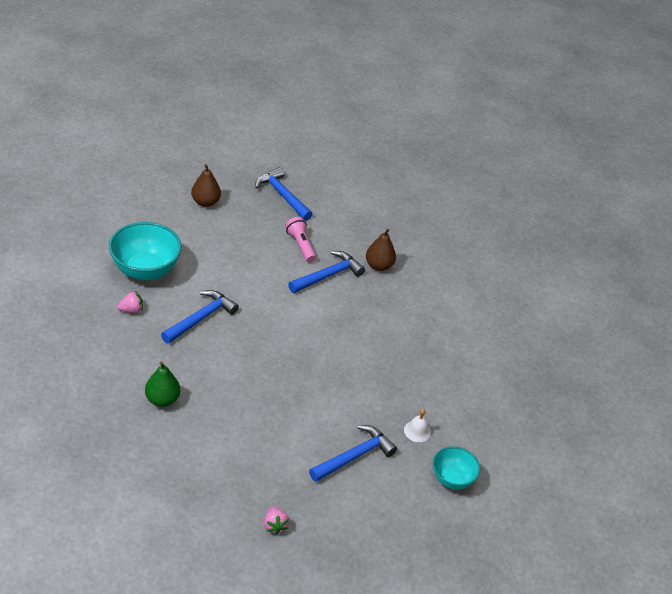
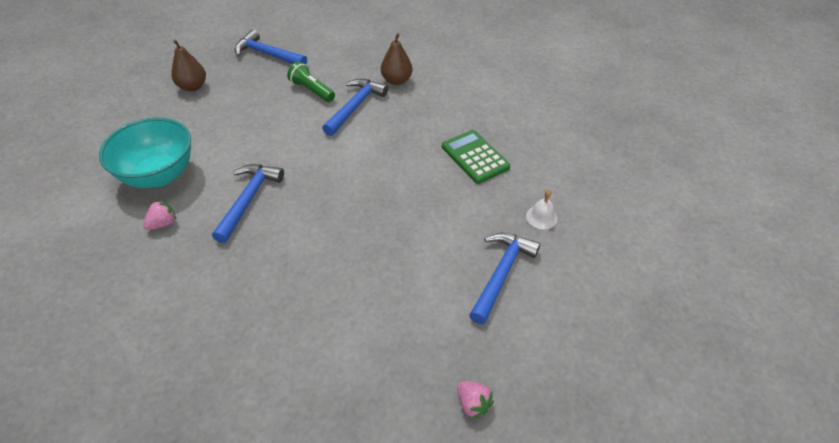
camera: 20 degrees left, 5 degrees up
green pear [145,362,180,407] -> none
pink flashlight [285,217,316,263] -> green flashlight [287,62,335,102]
turquoise bowl [433,446,480,490] -> none
none -> green calculator [442,130,510,184]

